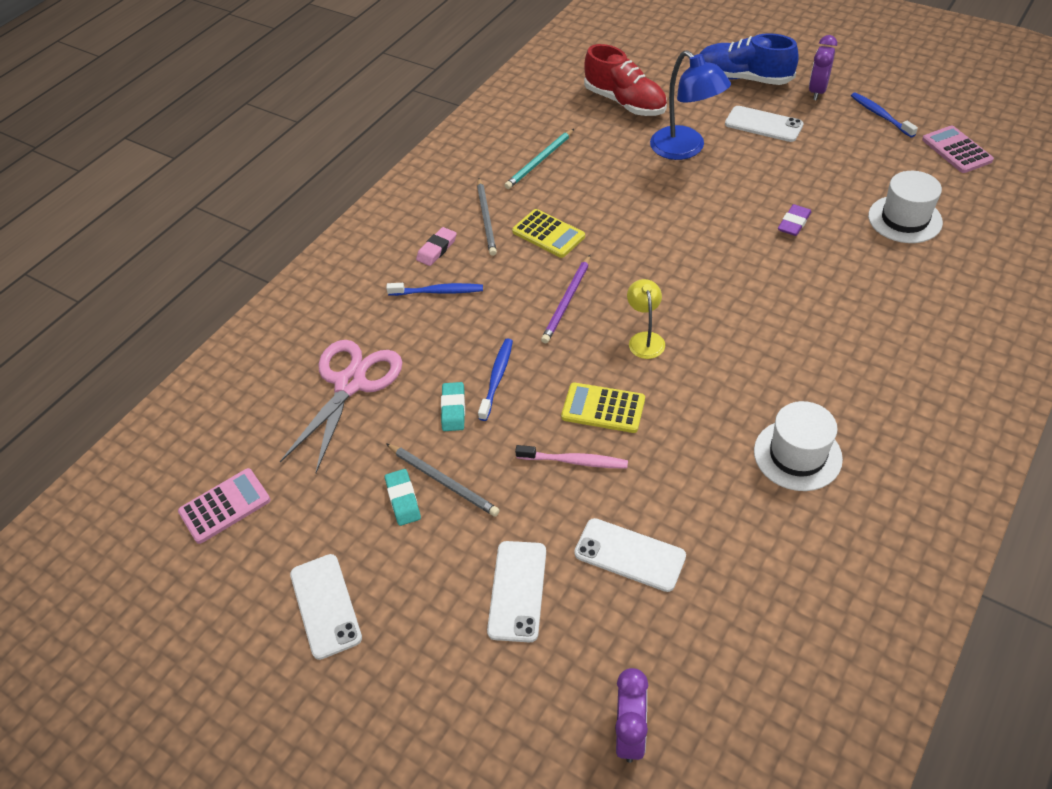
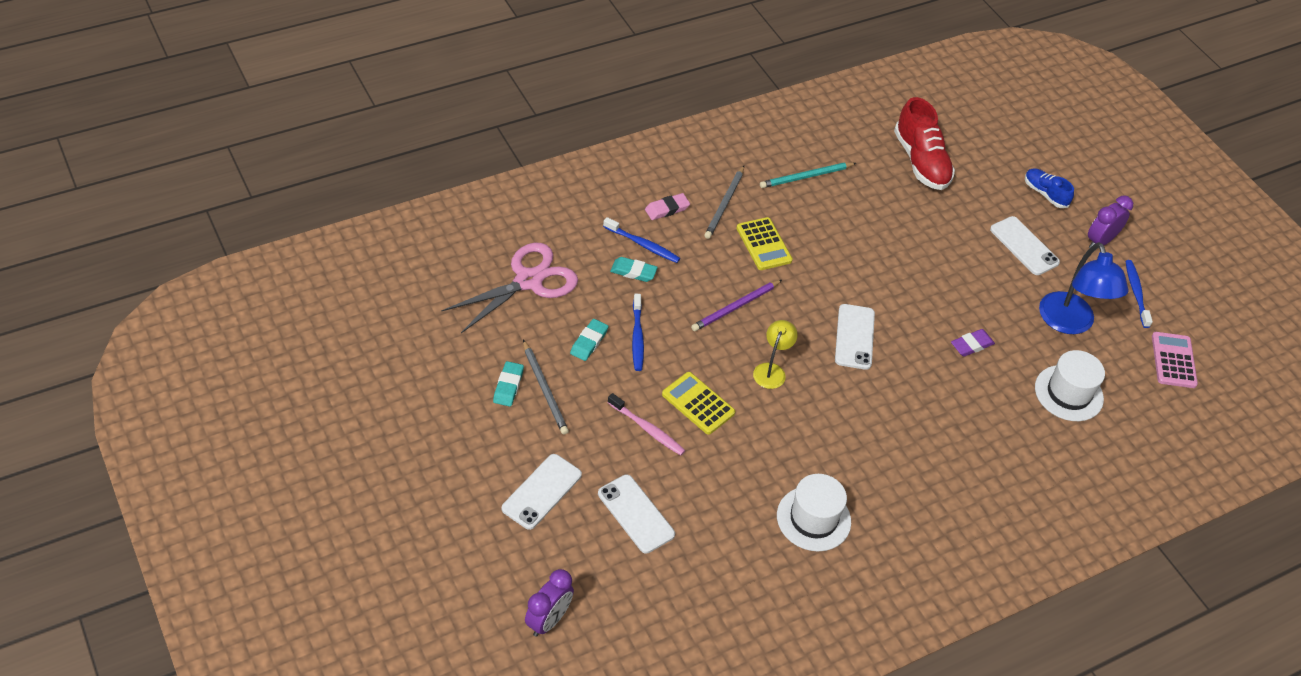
camera: 20 degrees right, 0 degrees up
pink calculator [178,468,271,544] -> none
white phone [290,554,362,660] -> white phone moved to [835,304,875,370]
blue toothbrush [478,338,513,421] -> blue toothbrush turned 135 degrees clockwise [632,294,644,371]
blue lamp [650,50,731,160] -> blue lamp moved to [1039,242,1129,334]
blue shoe [700,33,799,85] -> blue shoe [1025,168,1074,208], size x0.56
none -> turquoise eraser [610,257,658,282]

